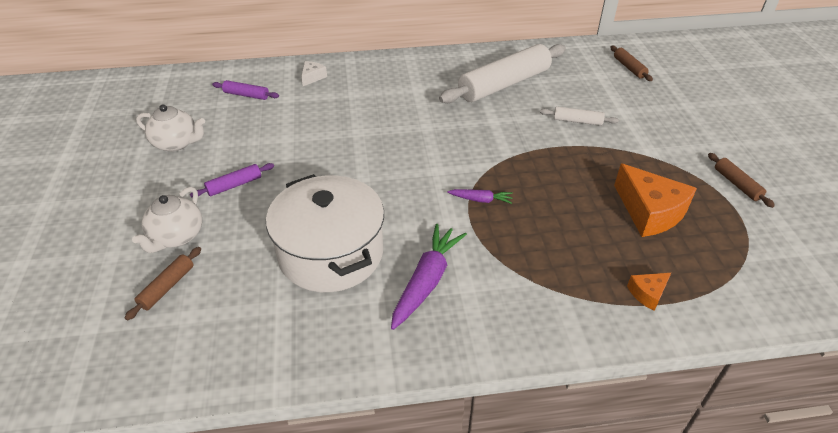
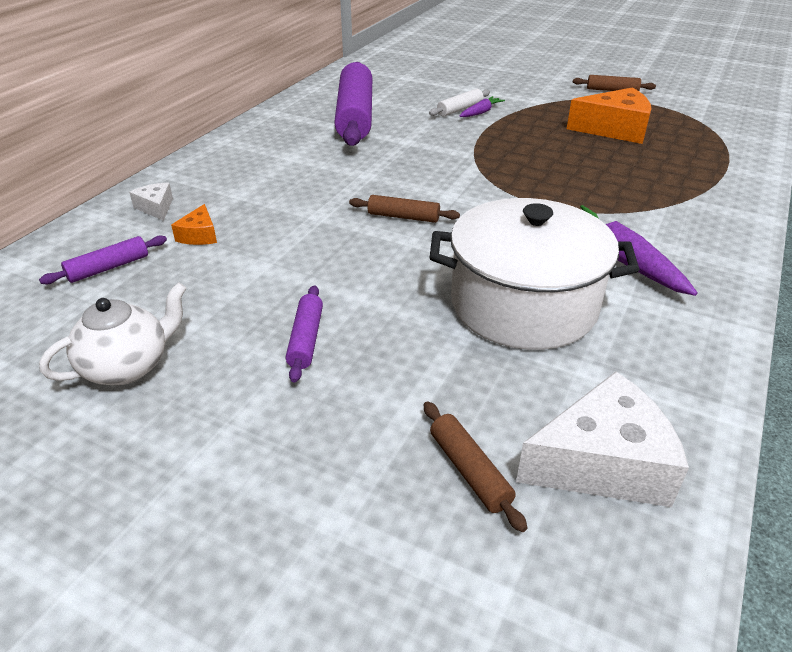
camera: 55 degrees left, 5 degrees down
white teapot [132,187,202,253] -> none
white rolling pin [439,44,566,103] -> purple rolling pin [334,62,372,146]
purple carrot [447,189,513,204] -> purple carrot moved to [460,96,505,117]
brown rolling pin [610,46,653,81] -> brown rolling pin moved to [349,195,460,223]
orange cheese [627,273,671,311] -> orange cheese moved to [171,204,217,245]
none -> white cheese [516,371,689,507]

